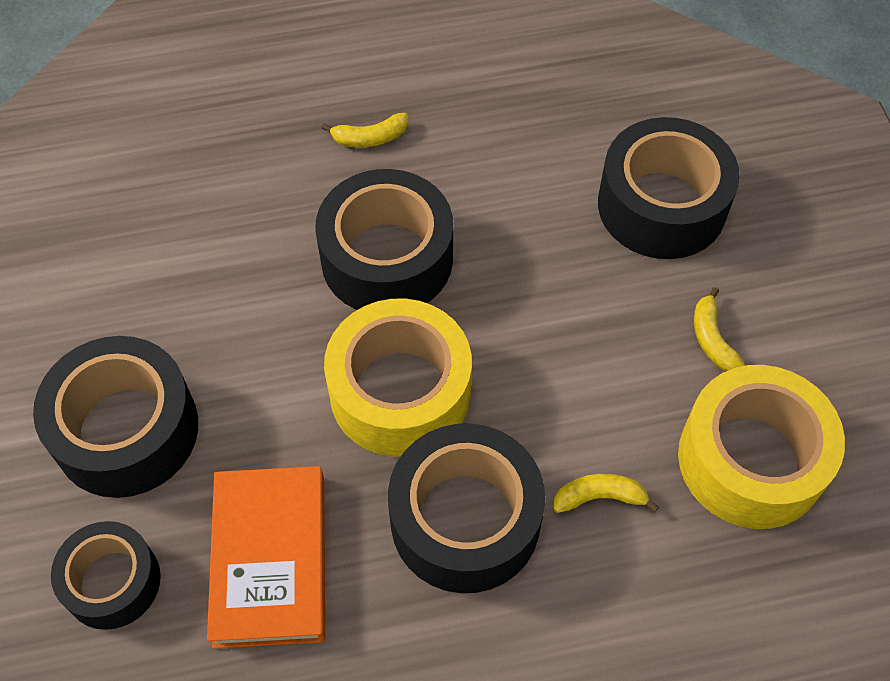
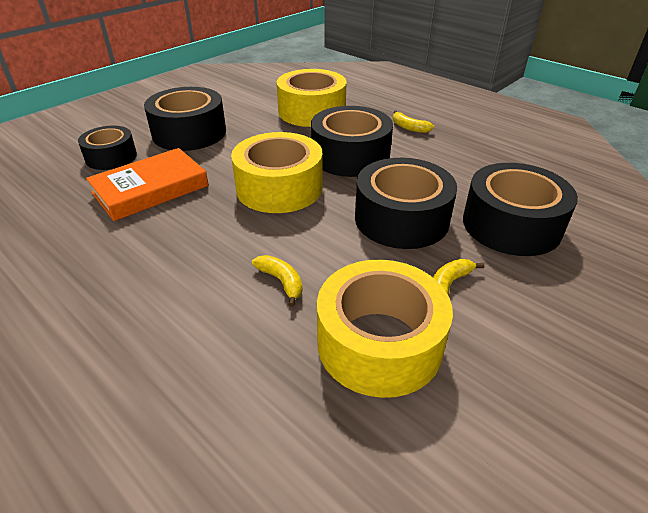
camera: 55 degrees right, 20 degrees down
black tape [388,423,545,593] -> black tape moved to [355,158,457,249]
none -> yellow tape [277,69,347,127]

